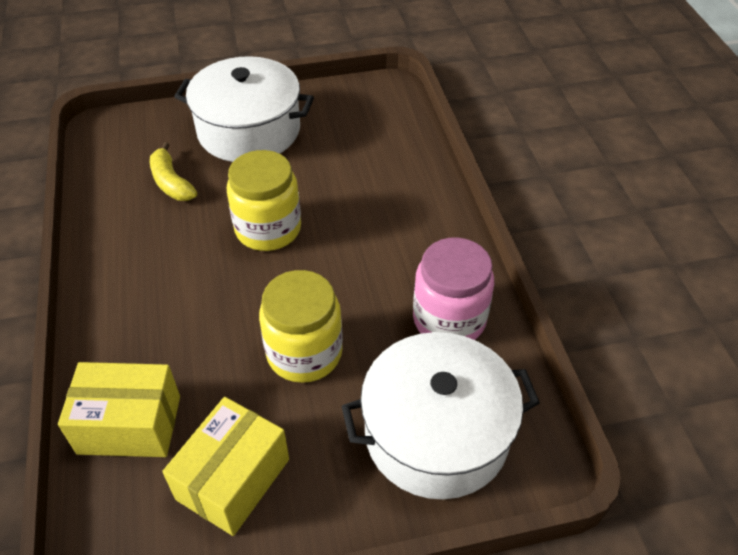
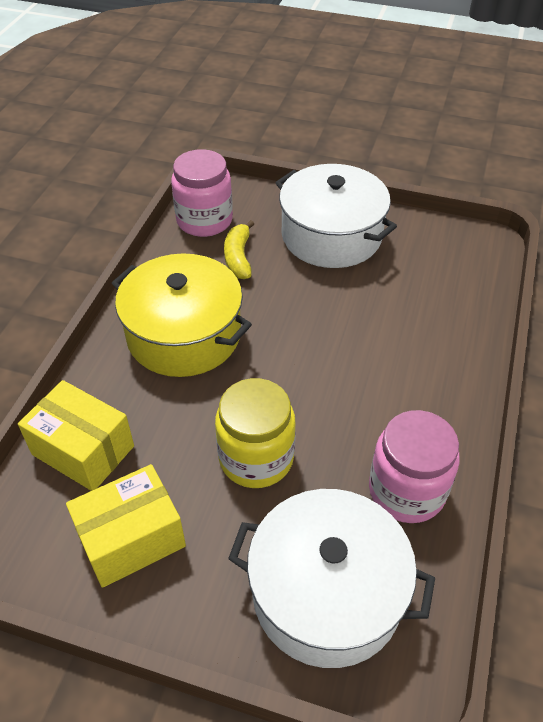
camera: 30 degrees right, 0 degrees up
yellow jar [227,150,301,251] -> none
none -> yellow pot [112,253,252,377]
none -> pink jar [171,149,233,237]

